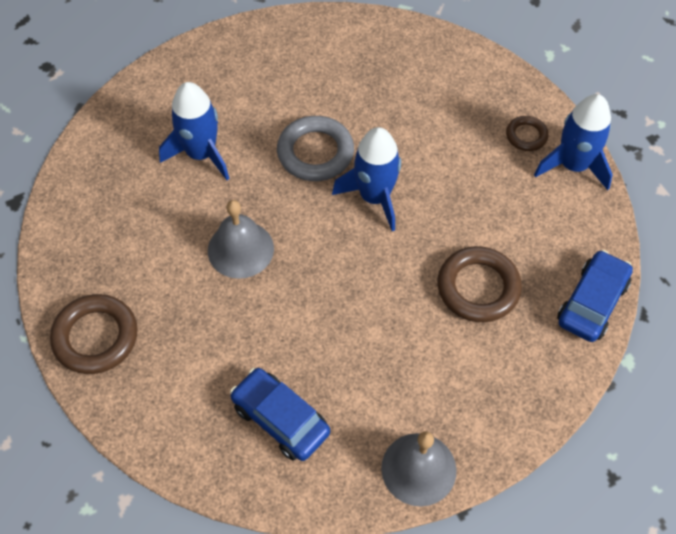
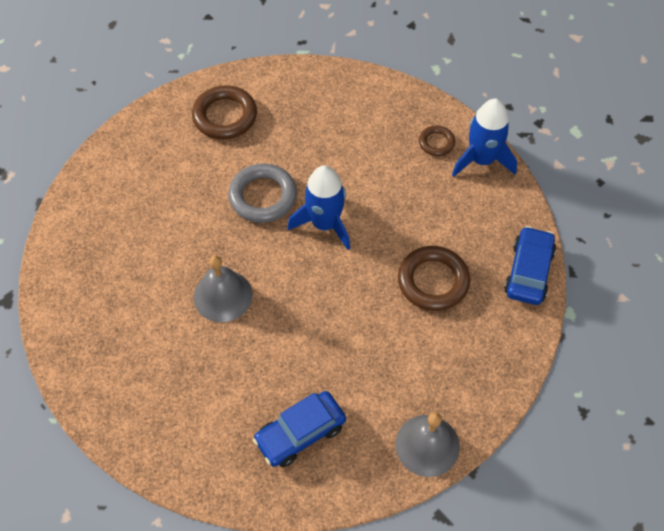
camera: 15 degrees left, 0 degrees up
brown ring [50,294,138,374] -> brown ring moved to [192,85,257,139]
blue rocket [159,82,230,180] -> none
blue car [230,368,330,461] -> blue car turned 60 degrees counterclockwise [253,391,346,467]

